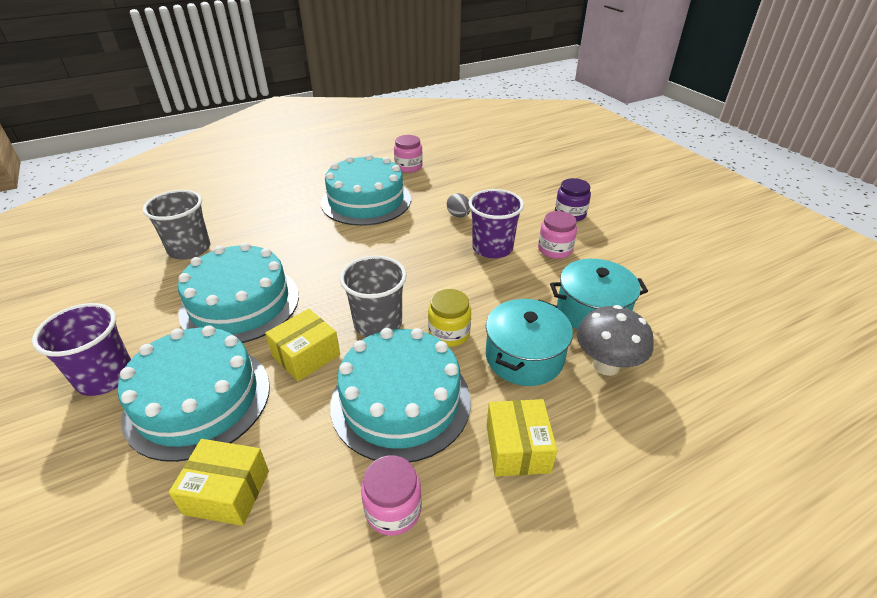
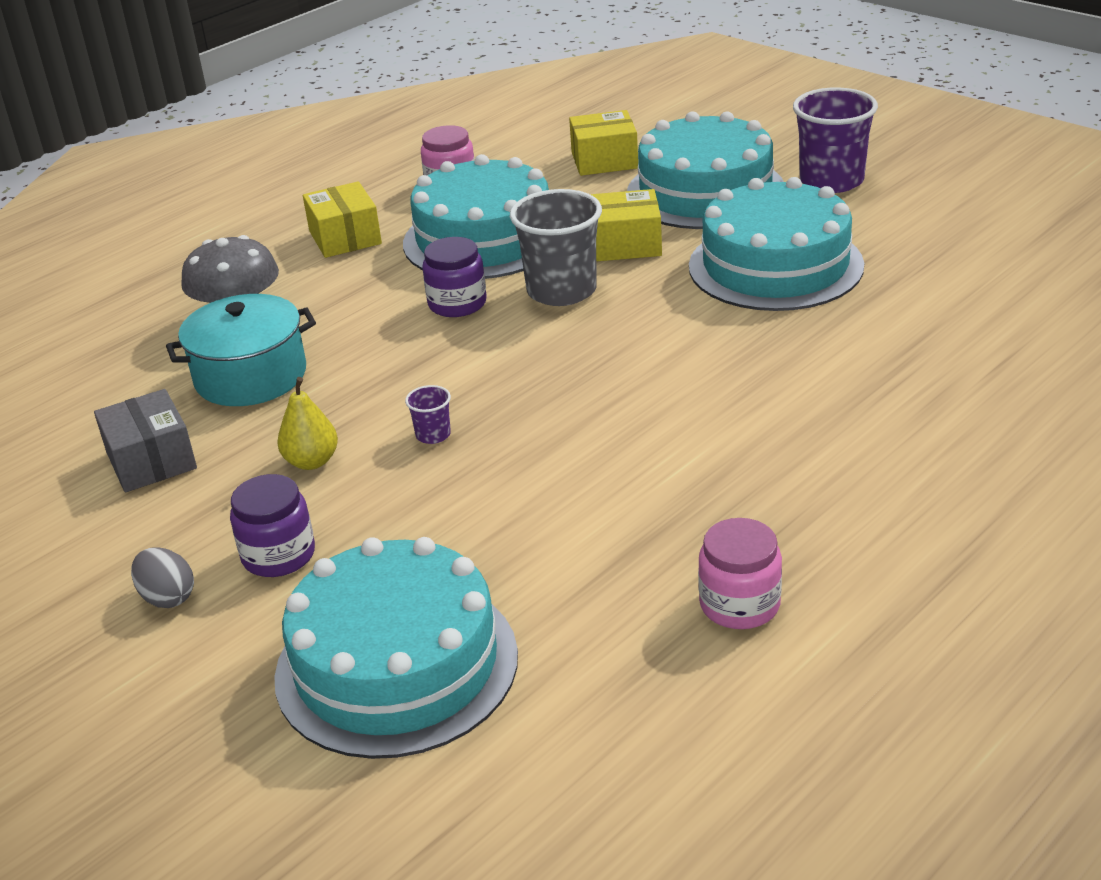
camera: 165 degrees right, 5 degrees down
grey cup [143,190,210,259] -> none
yellow box [265,309,340,381] -> yellow box turned 60 degrees clockwise [590,189,662,261]
turquoise cake [321,154,411,226] -> turquoise cake moved to [274,537,518,759]
yellow jar [428,289,471,347] -> purple jar [422,237,487,317]
grey egg [447,193,471,217] -> grey egg moved to [131,547,194,608]
purple cup [469,189,524,258] -> purple cup [405,385,451,444], size x0.44
turquoise pot [486,299,573,386] -> none
pink jar [538,211,577,259] -> yellow pear [277,377,338,470]
none -> grey box [94,389,197,492]

